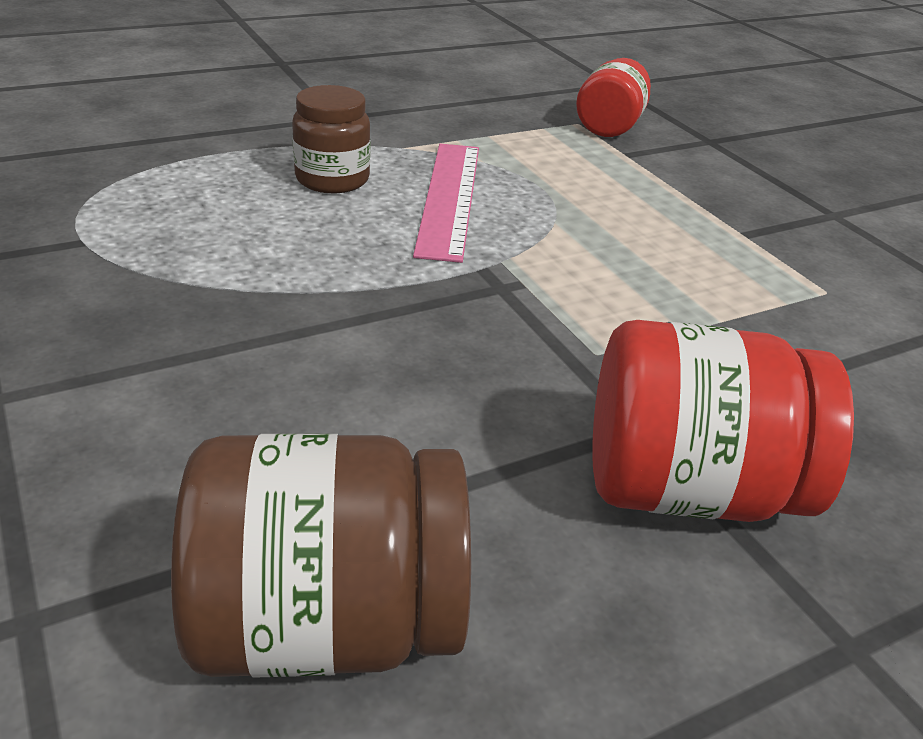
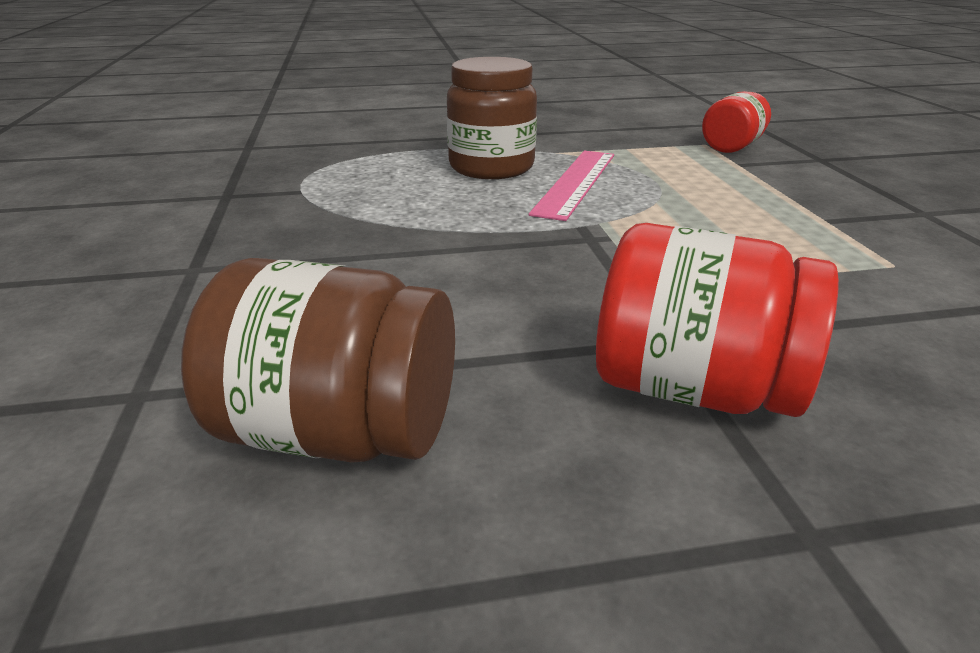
camera: 20 degrees right, 5 degrees down
brown jar [292,85,370,193] -> brown jar [447,57,537,179], size x1.53

